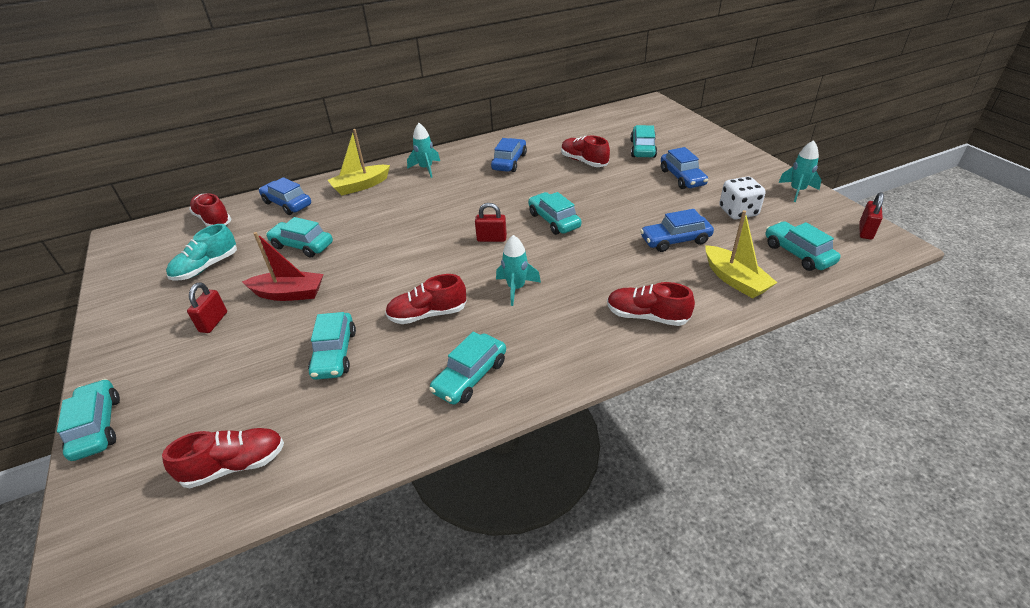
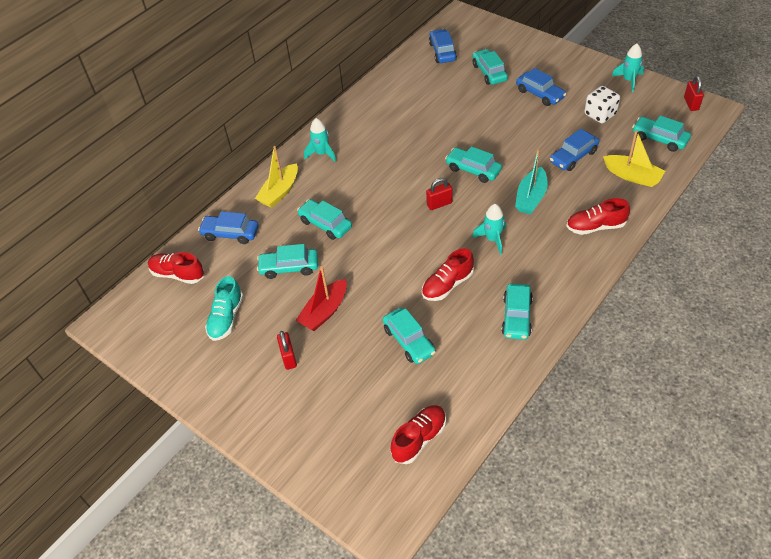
camera: 25 degrees left, 10 degrees up
turquoise car [57,379,120,461] -> turquoise car moved to [297,199,352,240]
red boat [242,232,323,301] -> red boat turned 150 degrees clockwise [295,266,347,331]
blue car [491,138,527,172] -> blue car moved to [429,29,457,63]
red shoe [561,136,610,167] -> none
none -> turquoise boat [515,150,548,214]

